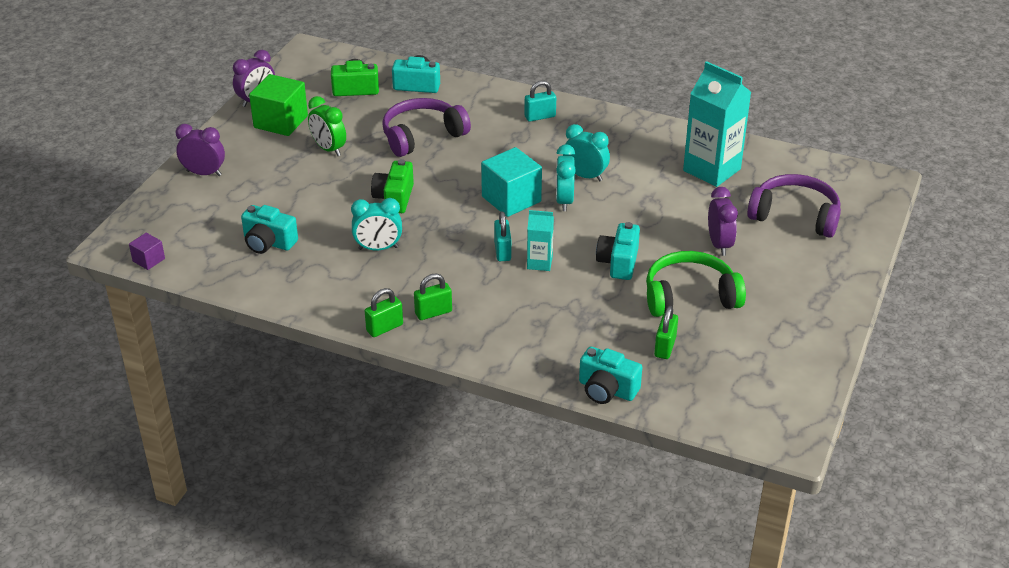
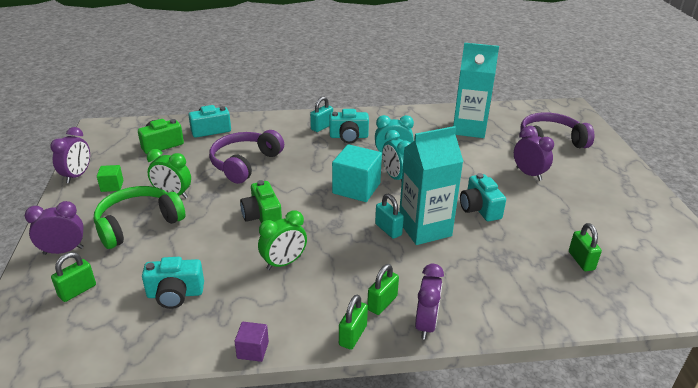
camera: 30 degrees left, 5 degrees down
purple cube [129,233,165,270] -> purple cube moved to [234,322,269,362]
green cube [249,74,308,136] -> green cube [97,165,124,192], size x0.51
turquoise clock [351,198,402,250] -> green clock [258,210,307,270]
turquoise carton [527,210,554,271] -> turquoise carton [399,126,464,245], size x1.95
turquoise camera [579,347,642,404] -> turquoise camera moved to [330,109,369,143]
green headphones [646,251,746,317] -> green headphones moved to [94,186,186,249]
none -> green padlock [51,252,96,302]
none -> purple clock [415,264,444,340]

